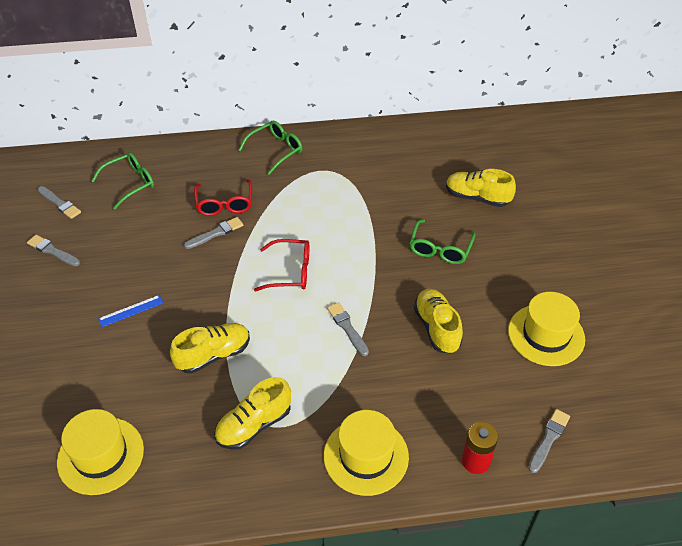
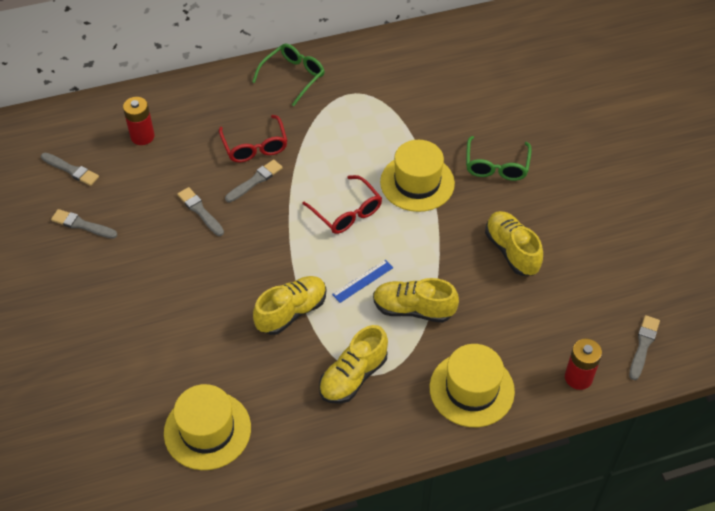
camera: 10 degrees left, 5 degrees up
green glasses [91,152,154,210] -> red battery [123,97,155,145]
blue ruler [98,295,163,327] -> blue ruler moved to [332,260,394,303]
red glasses [254,239,309,291] -> red glasses turned 60 degrees clockwise [302,175,382,234]
grey brush [327,302,369,356] -> grey brush moved to [177,187,224,236]
yellow shoe [446,169,516,207] -> yellow shoe moved to [373,278,459,323]
yellow hat [508,292,585,366] -> yellow hat moved to [380,140,455,212]

